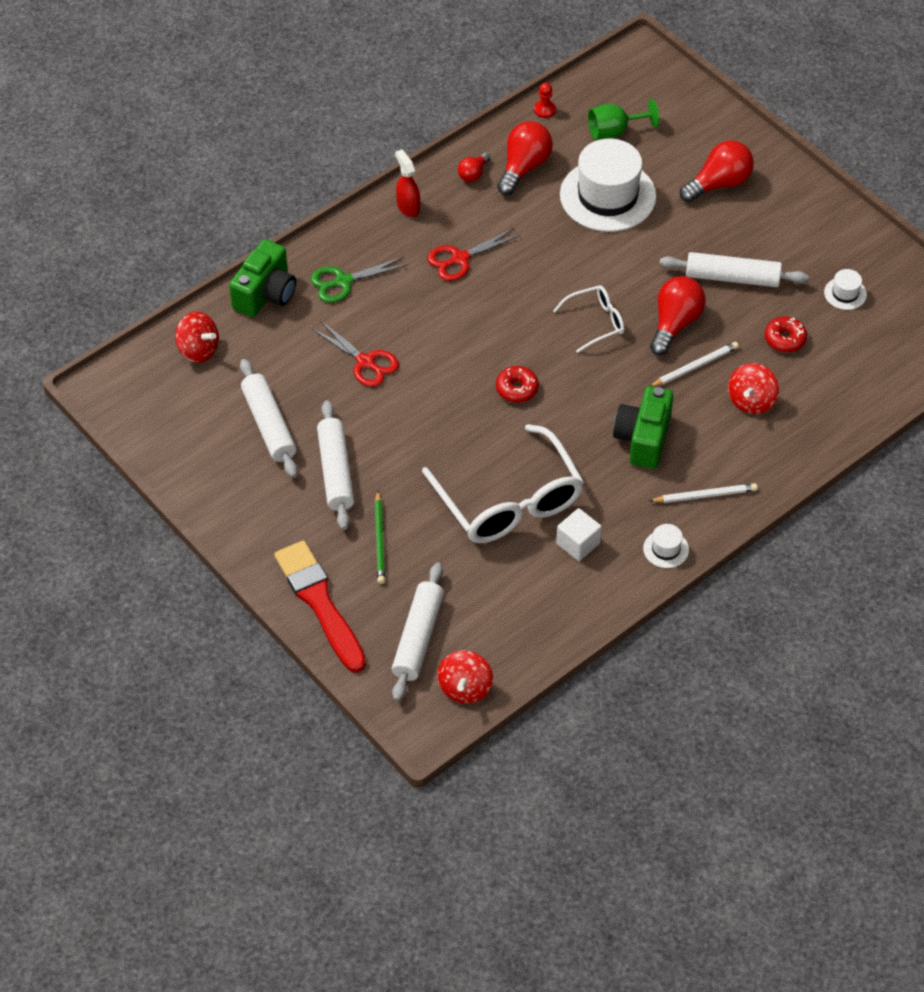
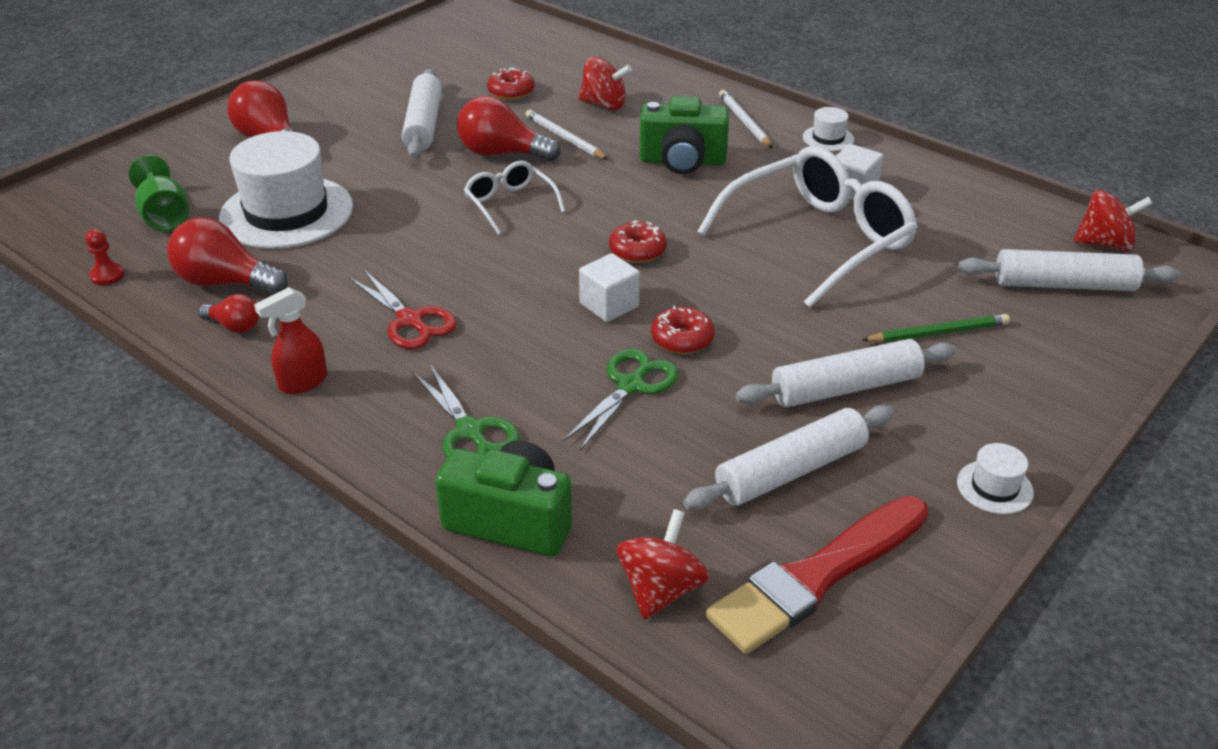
camera: 100 degrees left, 15 degrees down
red brush [274,540,366,673] -> red brush moved to [706,496,929,654]
red scissors [312,321,399,387] -> green scissors [563,349,679,451]
white hat [824,269,867,310] -> white hat moved to [957,443,1034,514]
none -> white cube [579,253,640,322]
none -> red donut [651,306,715,354]

